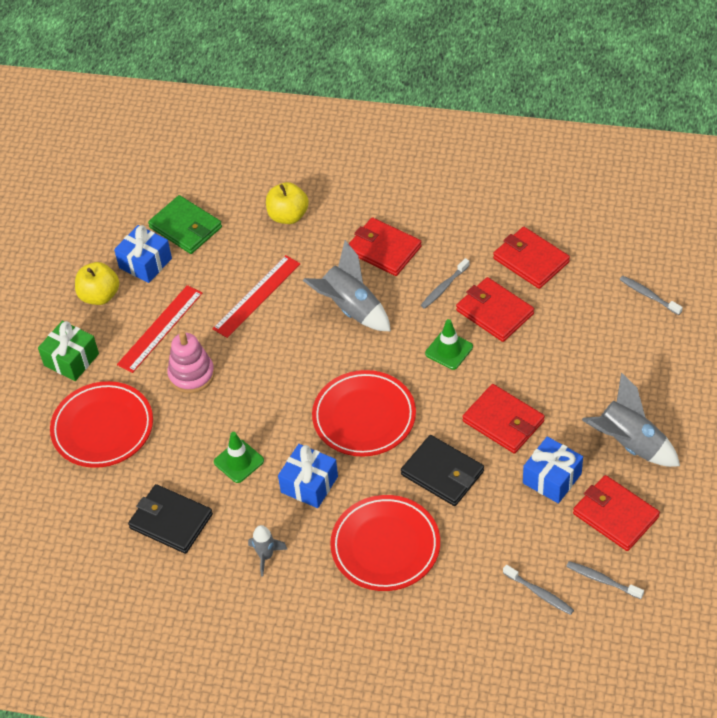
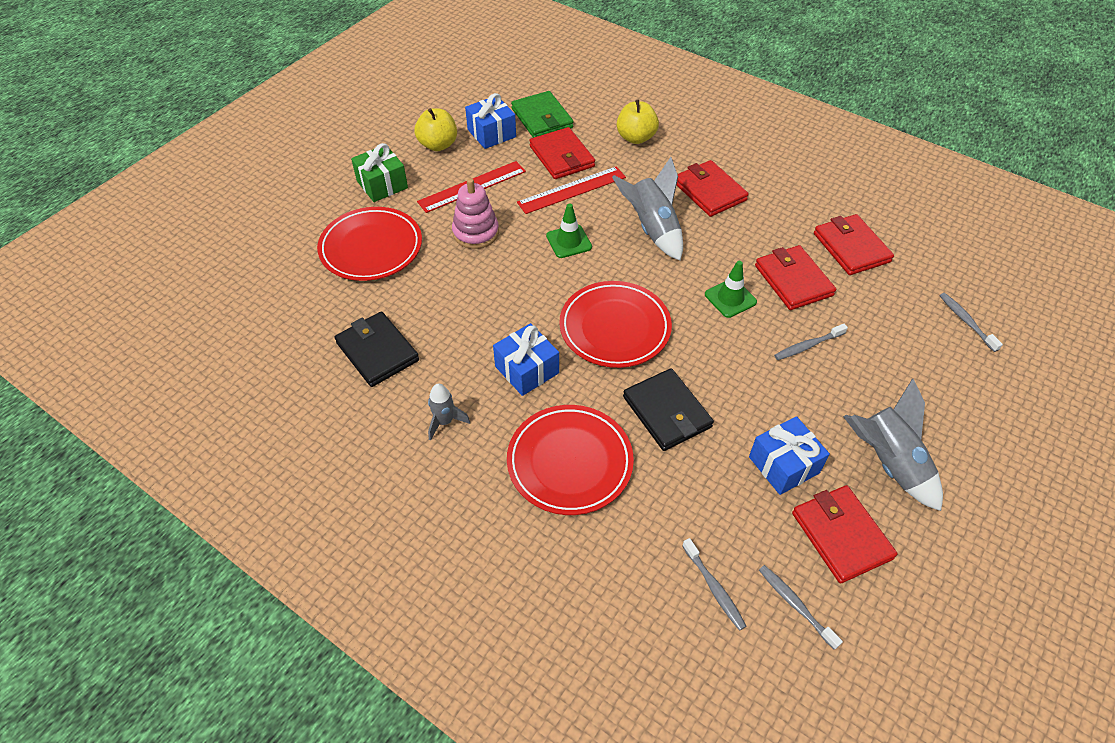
camera: 20 degrees right, 0 degrees up
green traffic cone [214,432,264,483] -> green traffic cone moved to [546,203,592,258]
grey toothbrush [421,258,470,309] -> grey toothbrush moved to [774,324,848,360]
red wallet [462,384,545,453] -> red wallet moved to [529,127,595,179]

